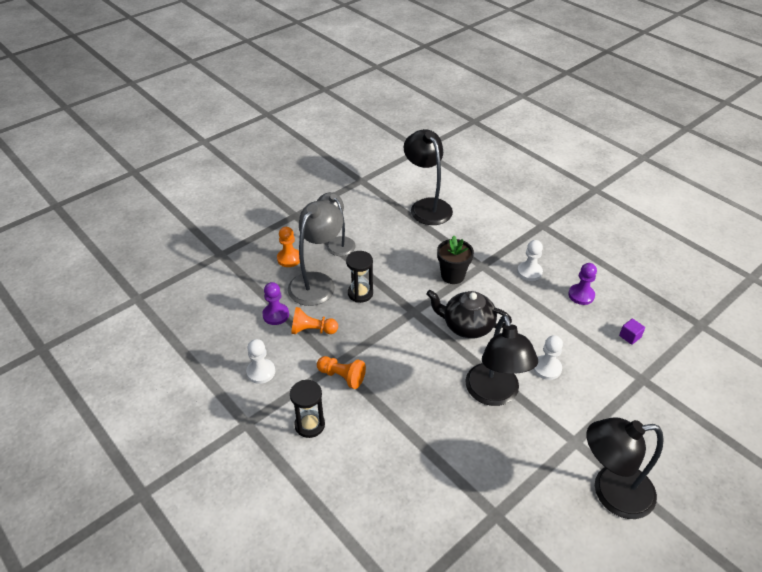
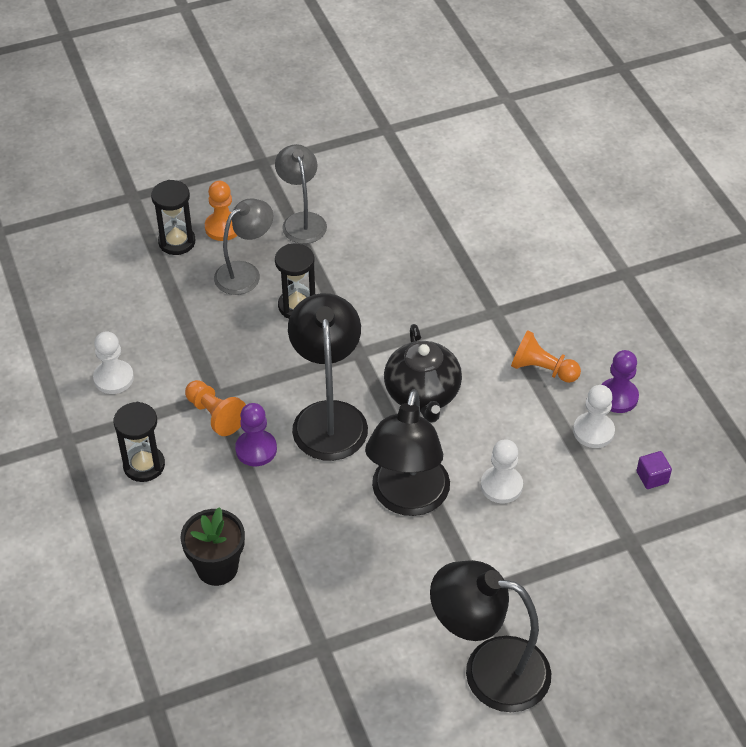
camera: 20 degrees right, 5 degrees up
purple pawn [262,282,289,325] -> purple pawn moved to [235,403,277,466]
grey lamp [288,201,343,306] -> grey lamp [214,198,273,295], size x0.66
orange pawn [291,307,338,334] -> orange pawn moved to [511,330,581,383]
black lamp [404,129,453,225] -> black lamp moved to [288,293,368,461]
black teapot [427,290,512,339] -> black teapot turned 135 degrees counterclockwise [384,324,462,423]
black flower pot [437,236,474,284] -> black flower pot moved to [181,507,245,586]
white pawn [517,240,543,281] -> white pawn moved to [573,385,615,448]
none -> black hourglass [151,180,195,255]

